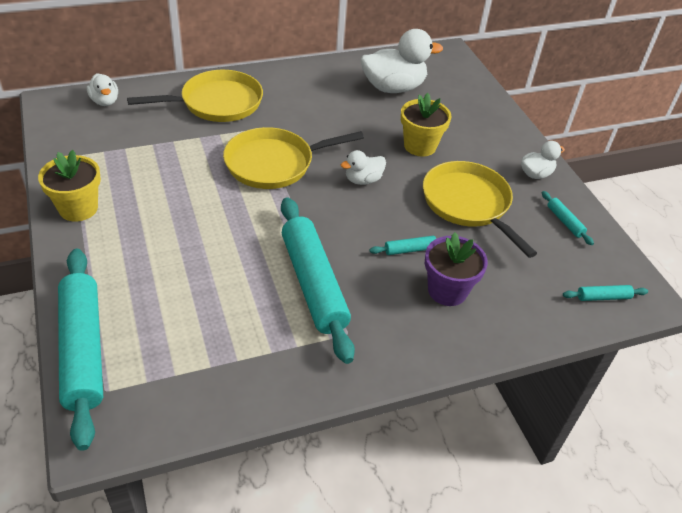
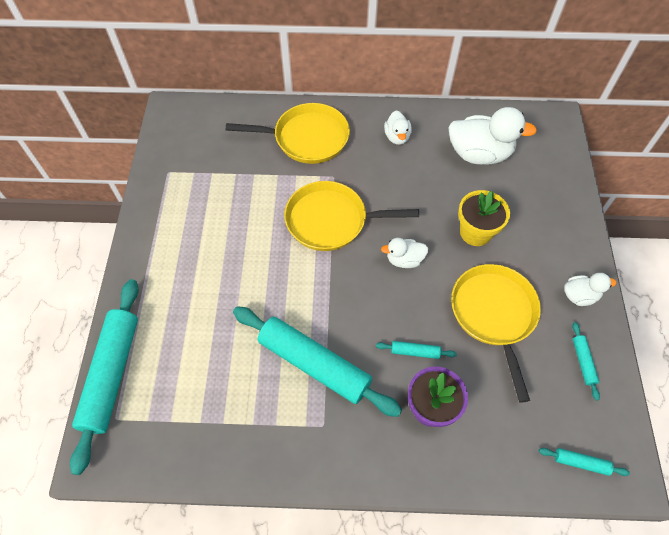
camera: 25 degrees right, 15 degrees up
yellow flower pot [38,150,101,222] -> none
white duck [87,73,118,106] -> white duck moved to [384,110,412,145]
turquoise rolling pin [281,197,355,364] -> turquoise rolling pin turned 60 degrees counterclockwise [233,306,402,417]

